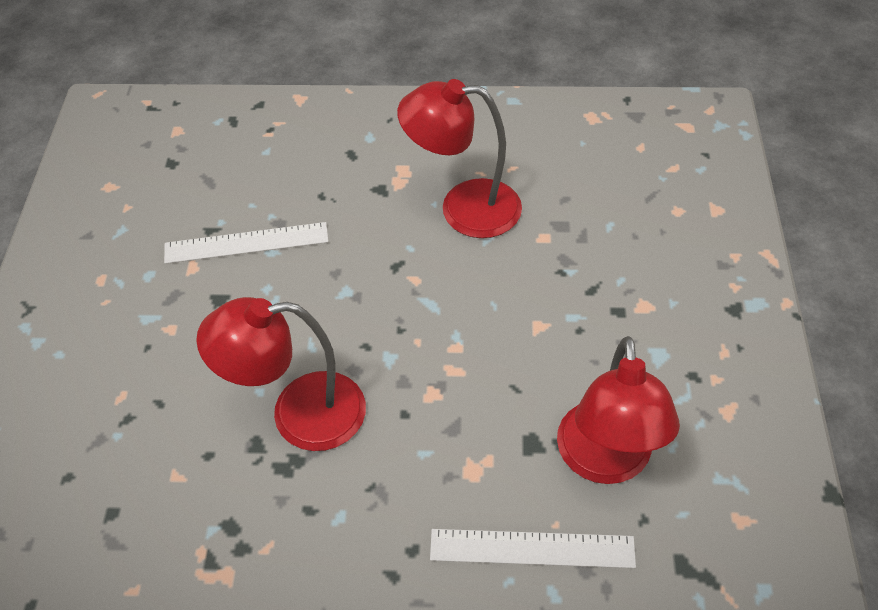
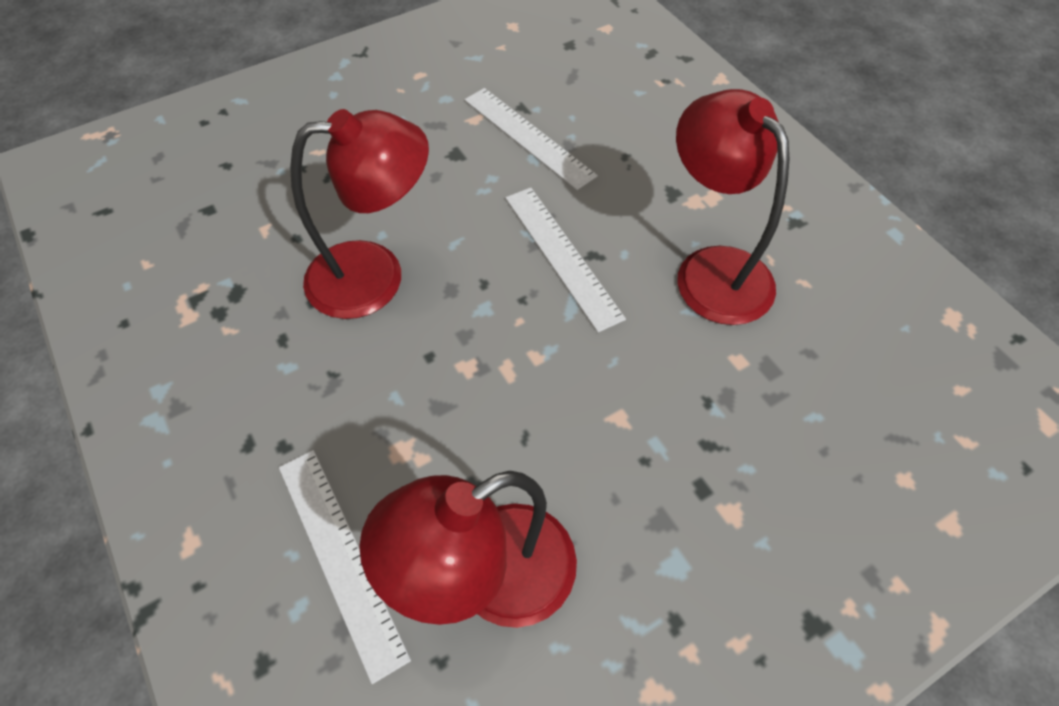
camera: 55 degrees right, 5 degrees up
red lamp [196,297,366,451] -> red lamp turned 120 degrees clockwise [290,109,429,319]
none -> white ruler [505,187,626,333]

